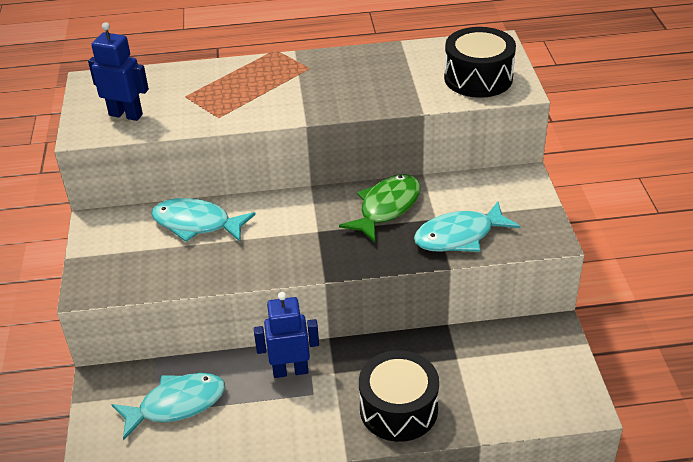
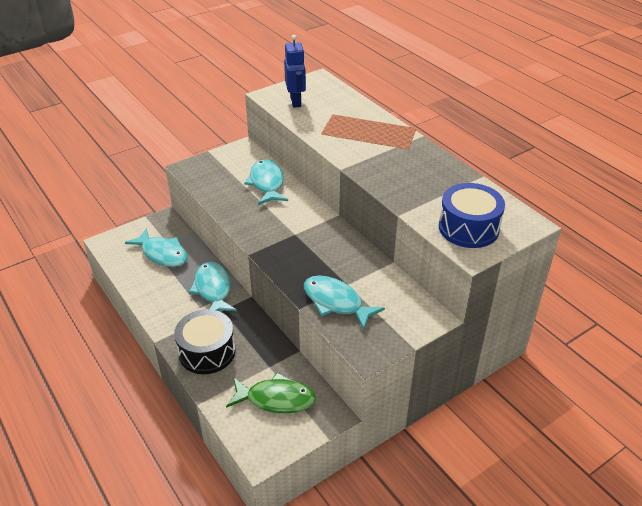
camera: 60 degrees right, 0 degrees up
blue robot [254,292,319,378] -> turquoise fish [189,262,237,311]
green fish [339,174,420,242] -> green fish moved to [226,373,316,414]
black drum [444,27,516,98] -> blue drum [439,183,505,248]

